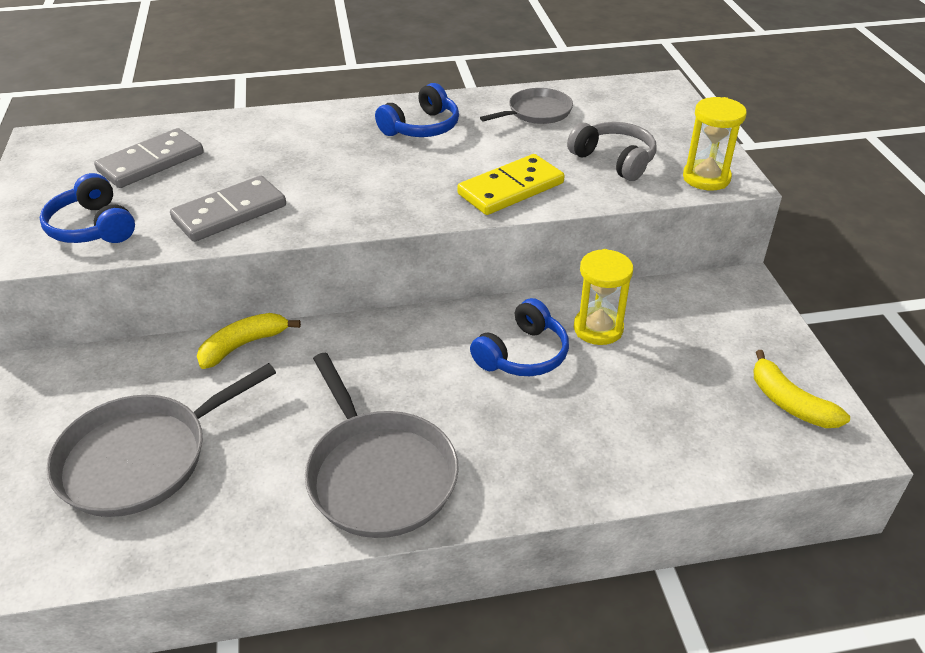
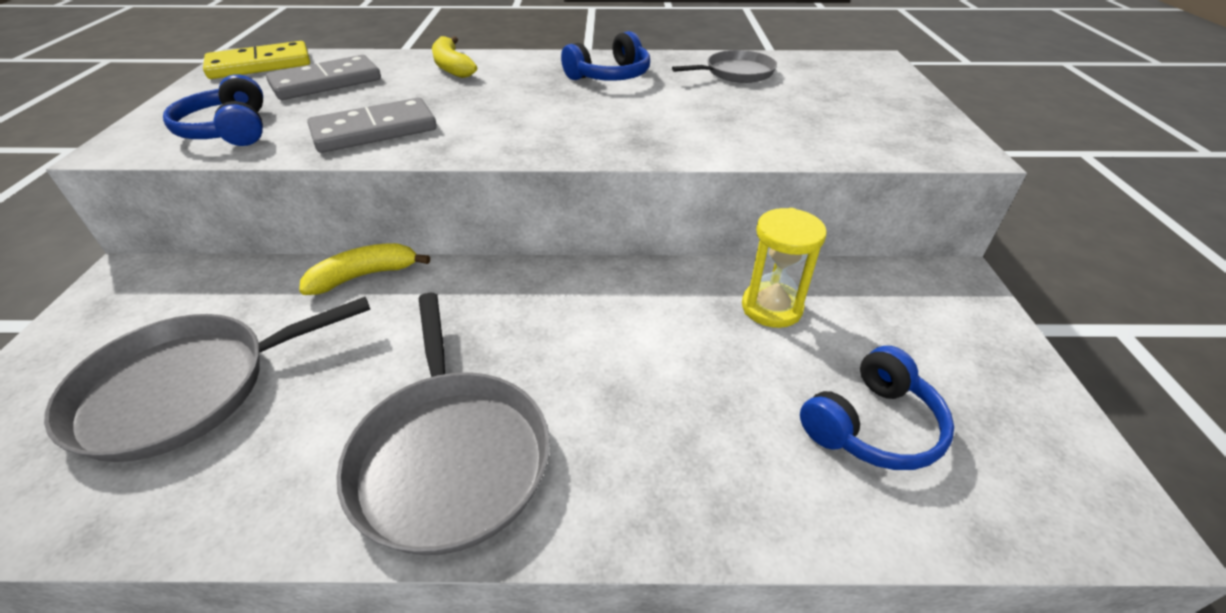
camera: 10 degrees right, 0 degrees up
yellow domino [457,154,564,215] -> yellow domino moved to [203,41,310,79]
blue headphones [470,298,569,376] -> blue headphones moved to [800,346,954,470]
grey headphones [567,122,657,181] -> none
yellow hourglass [683,97,747,190] -> none
yellow banana [754,350,850,428] -> yellow banana moved to [432,36,477,78]

